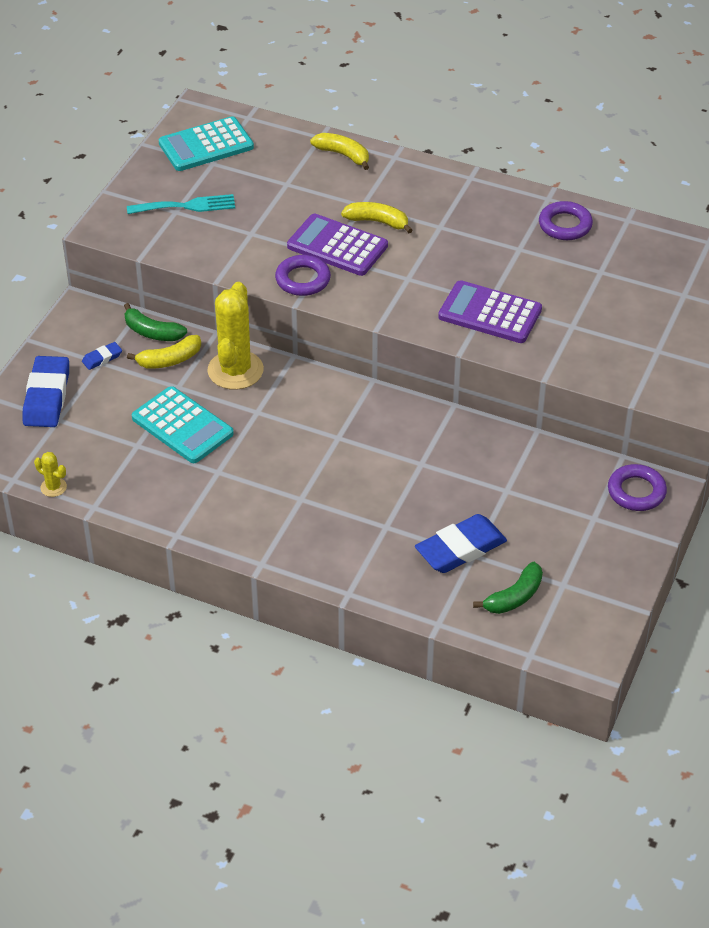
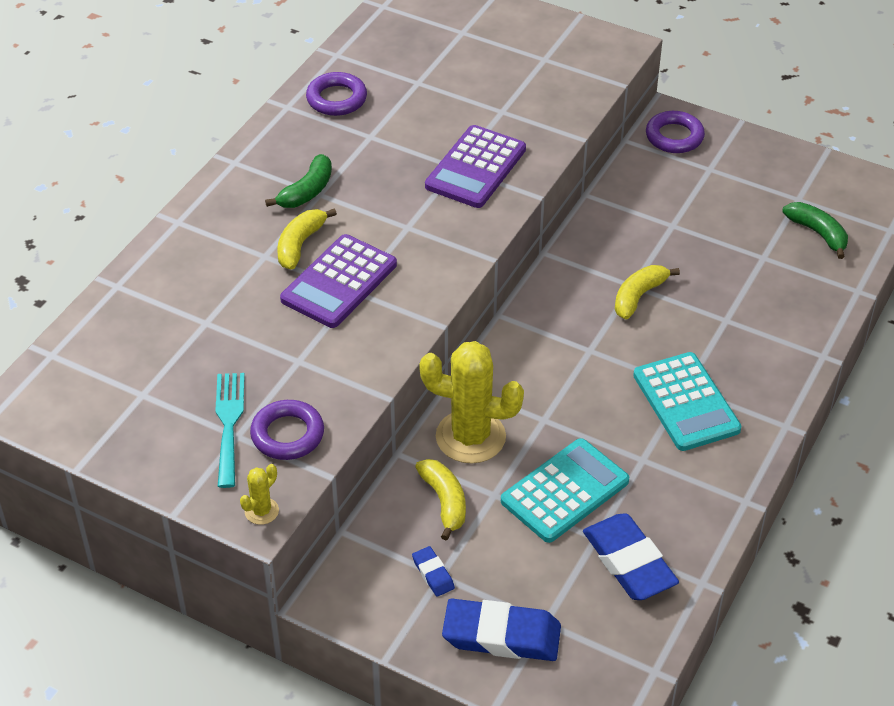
camera: 85 degrees left, 0 degrees up
yellow cactus [34,452,67,497] -> yellow cactus moved to [240,464,279,525]
green banana [124,303,187,341] -> green banana moved to [265,154,332,208]
turquoise calculator [159,116,254,171] -> turquoise calculator moved to [633,352,741,451]
purple ring [275,255,331,296] -> purple ring moved to [250,400,324,460]
yellow banana [310,133,369,170] -> yellow banana moved to [615,265,680,319]
blue eraser [415,514,507,573] -> blue eraser moved to [583,513,679,600]

